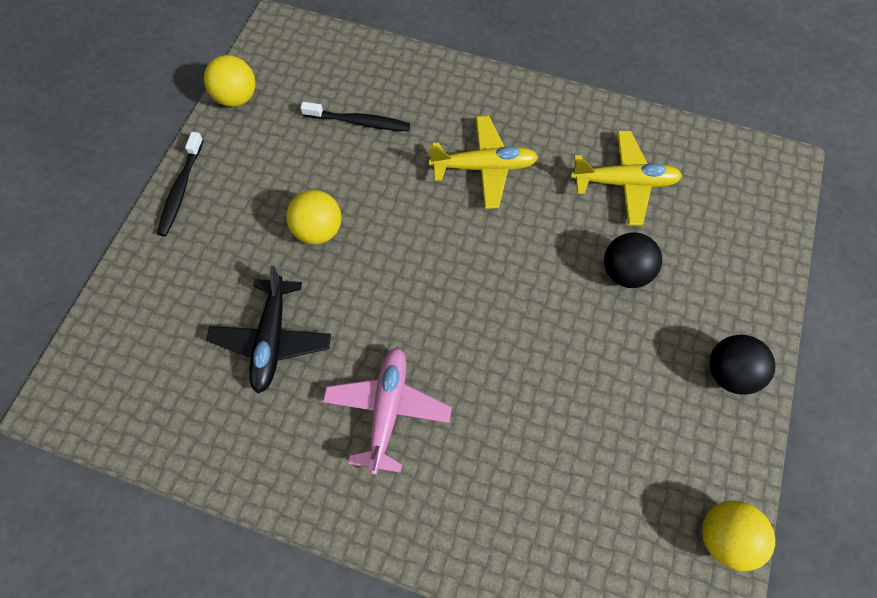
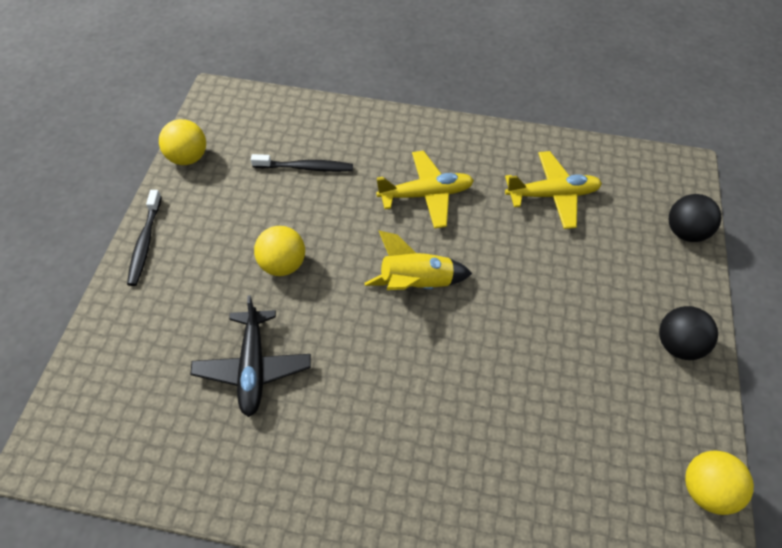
camera: 10 degrees left, 10 degrees down
pink plane [323,347,452,475] -> none
black ball [604,232,662,288] -> black ball moved to [669,194,721,242]
none -> yellow rocket [365,231,473,290]

